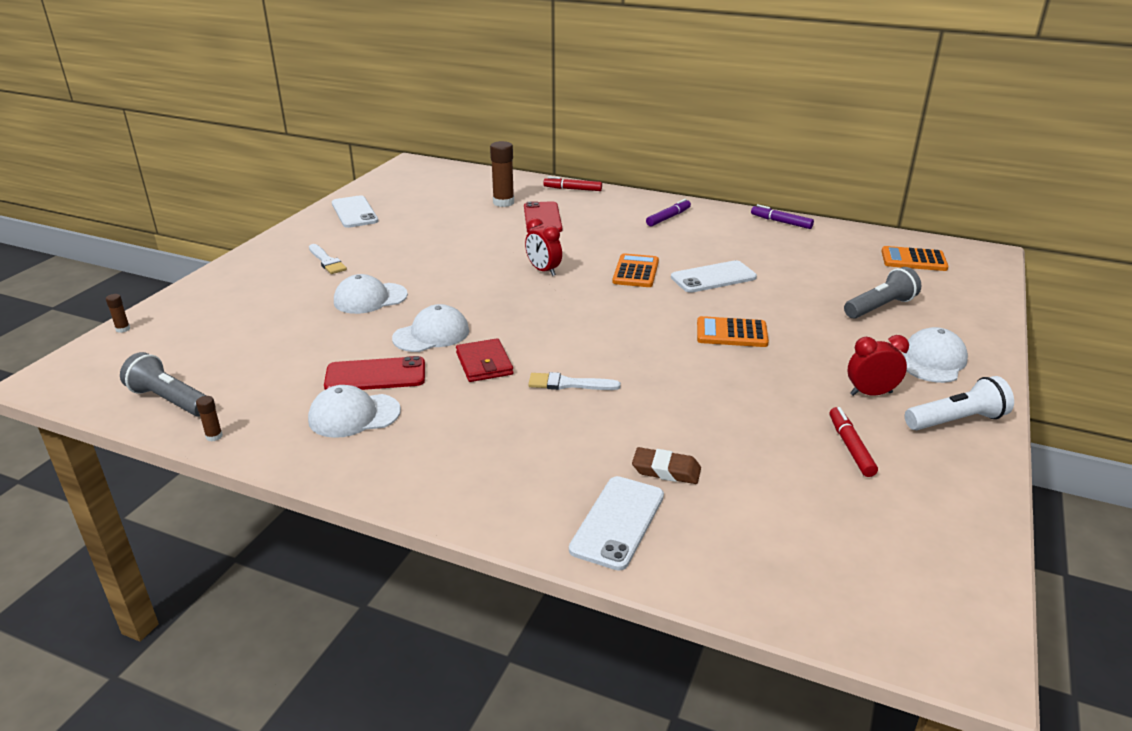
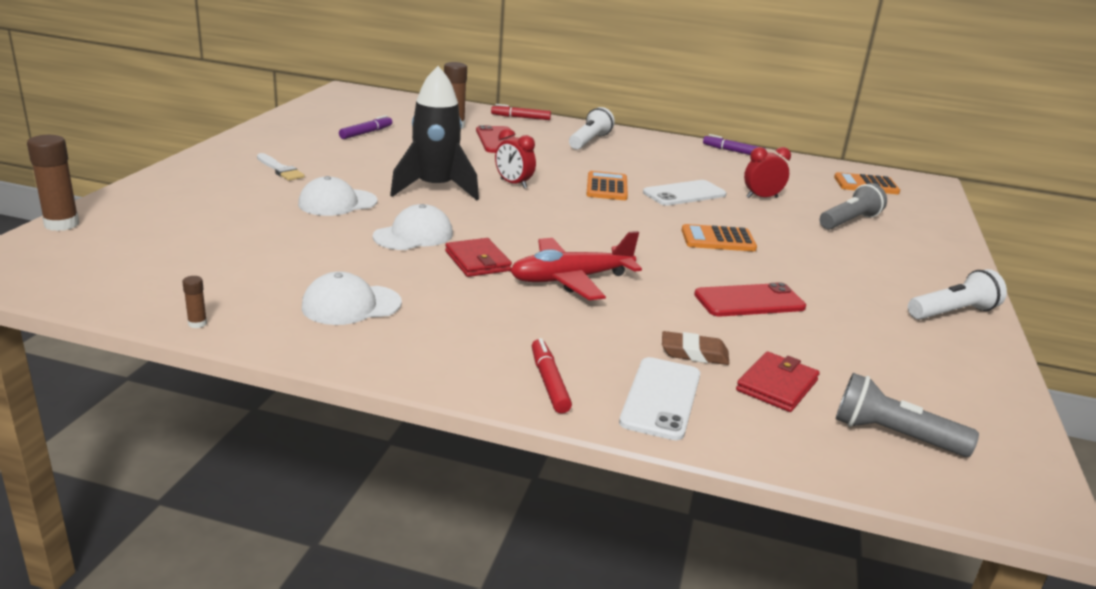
camera: 10 degrees left, 5 degrees down
brown glue stick [106,294,130,333] -> brown glue stick [27,135,79,231], size x2.13
grey flashlight [120,352,207,416] -> grey flashlight moved to [836,373,979,457]
red phone [324,356,425,390] -> red phone moved to [694,282,806,317]
white phone [332,195,378,228] -> none
white brush [528,372,621,390] -> red plane [510,231,642,300]
purple marker [646,199,691,227] -> purple marker moved to [339,115,392,139]
red marker [830,407,878,477] -> red marker moved to [532,338,572,414]
red clock [847,335,909,396] -> red clock moved to [744,147,791,198]
white cap [903,327,968,383] -> none
none -> black rocket [390,66,479,200]
none -> white flashlight [569,107,615,150]
none -> red wallet [736,352,820,412]

